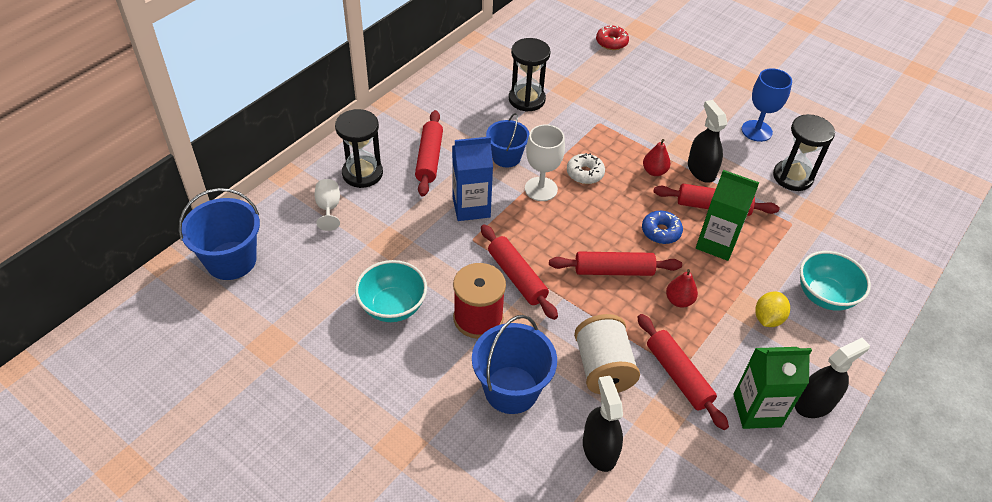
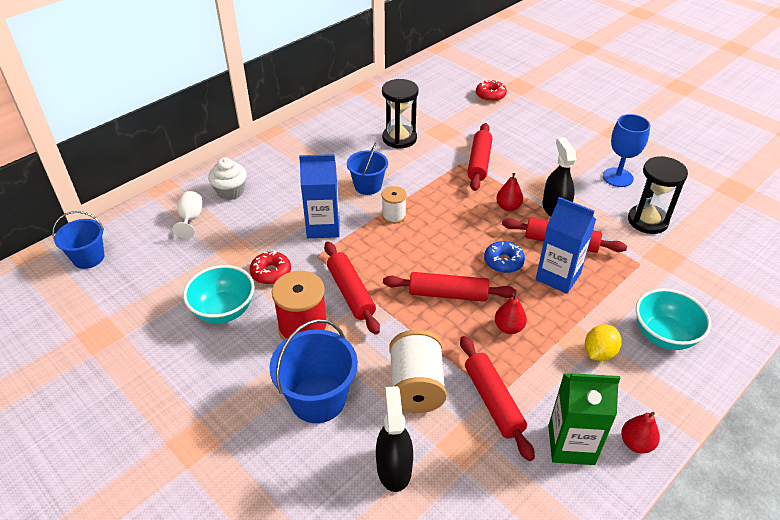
camera: 10 degrees right, 5 degrees down
blue bucket [179,188,260,280] -> blue bucket [52,211,104,269], size x0.66
black hourglass [335,109,383,188] -> white cupcake [208,158,247,200]
red rolling pin [415,110,443,197] -> red rolling pin moved to [467,123,492,191]
white goblet [525,125,565,201] -> white spool [382,186,407,224]
white donut [567,153,605,184] -> none
green carton [696,170,759,261] -> blue carton [536,197,596,294]
black spray bottle [795,338,870,418] -> red pear [621,412,660,453]
none -> red donut [250,251,291,284]

